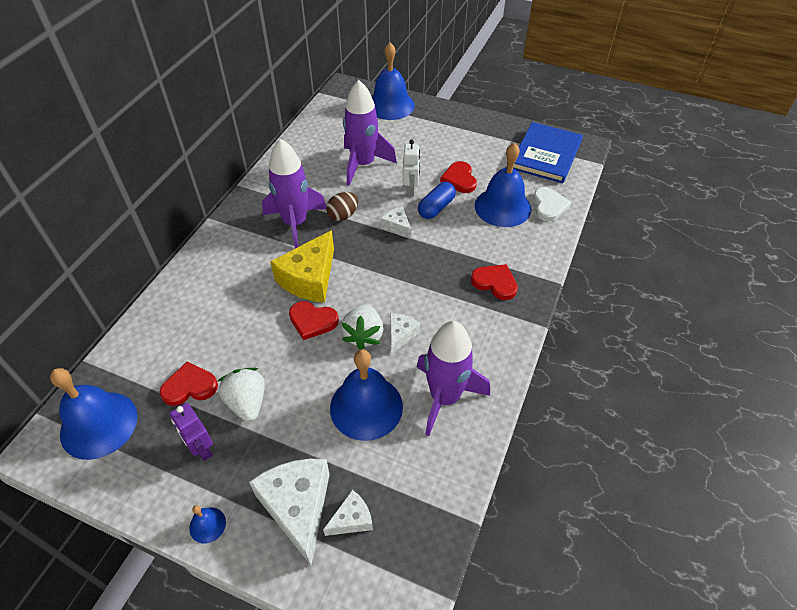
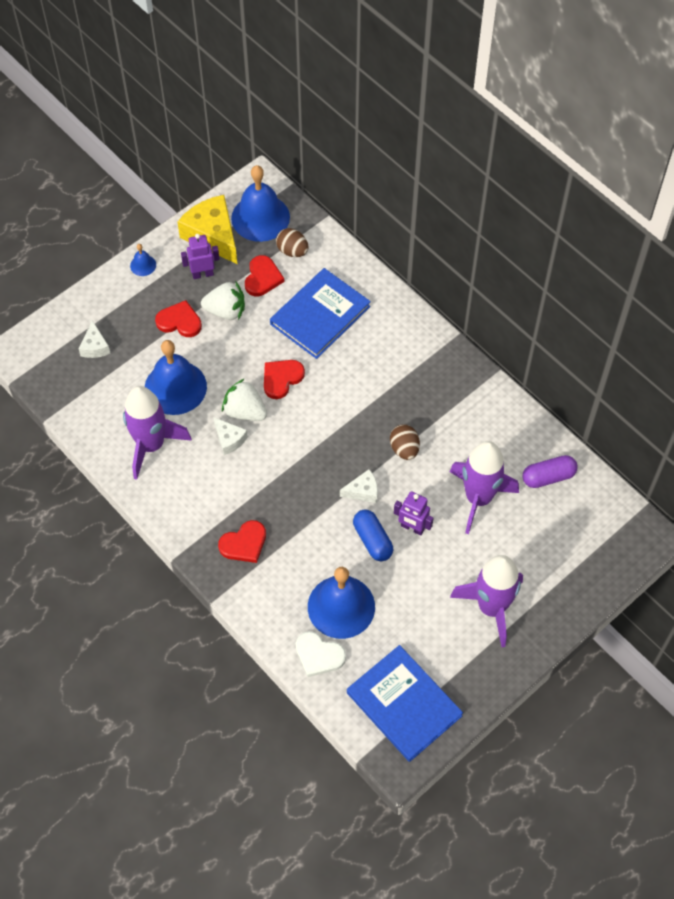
camera: 115 degrees right, 10 degrees up
white cheese [249,459,330,565] -> none
purple rocket [262,139,326,249] -> purple rocket moved to [450,555,523,647]
yellow cheese [270,230,334,303] -> yellow cheese moved to [177,195,237,264]
blue bell [372,42,415,120] -> none
white robot [403,140,420,197] -> purple robot [394,491,433,536]
red heart [440,161,477,193] -> red heart moved to [155,300,202,337]
none -> blue book [270,268,371,359]
none -> brown egg [276,228,309,257]
none -> purple capsule [522,455,578,488]

